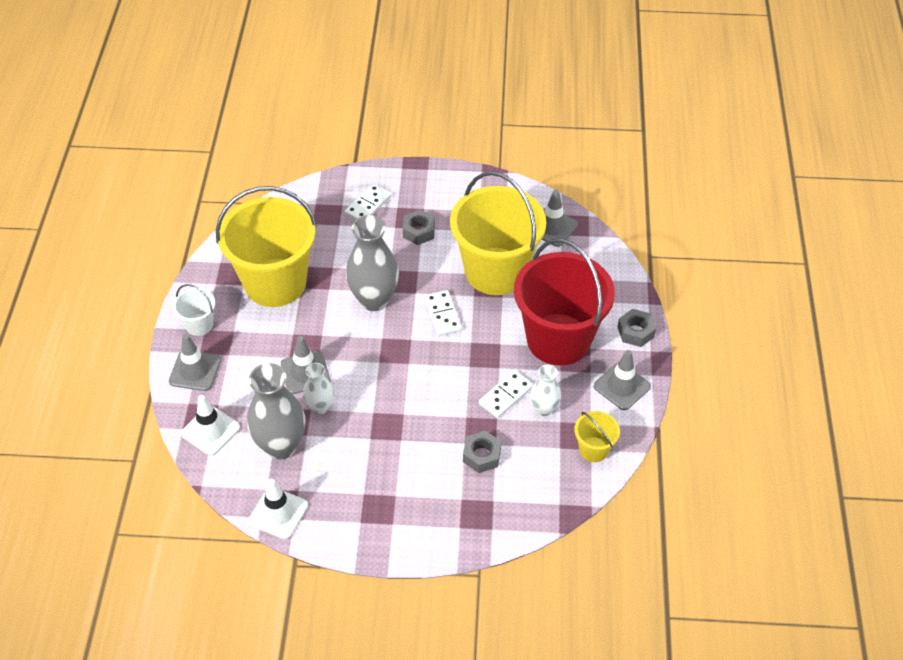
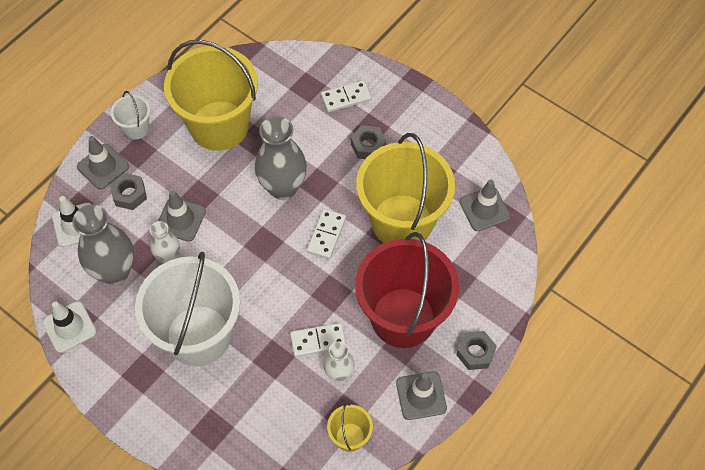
camera: 35 degrees right, 10 degrees up
grey nut [463,431,501,473] -> grey nut moved to [110,173,147,210]
none -> white bucket [135,252,240,366]

